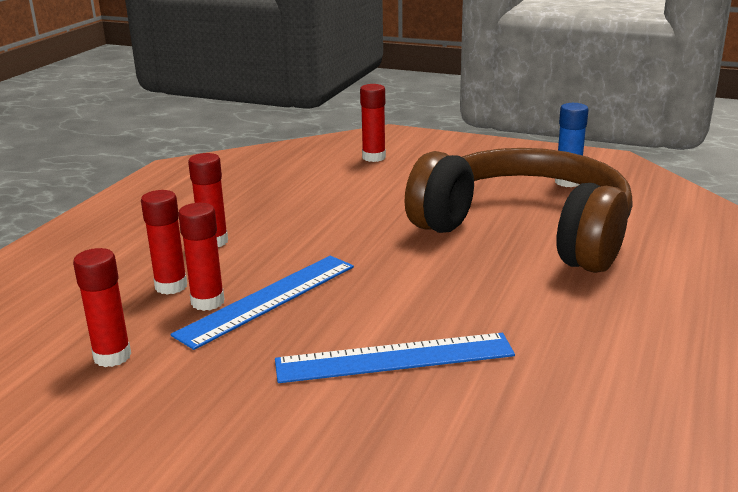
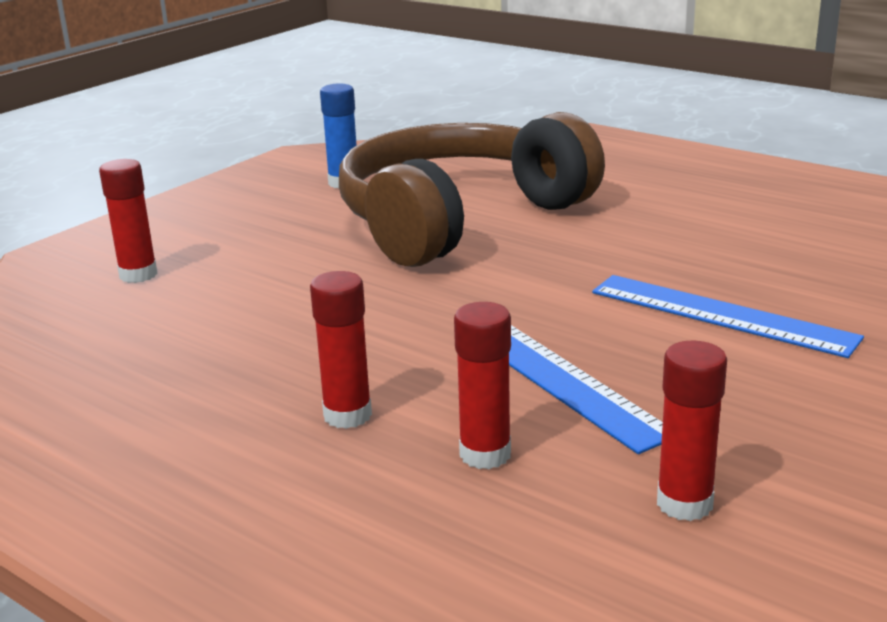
camera: 75 degrees left, 0 degrees up
red glue stick [178,203,225,311] -> none
blue ruler [275,333,515,383] -> blue ruler turned 60 degrees counterclockwise [592,275,864,358]

